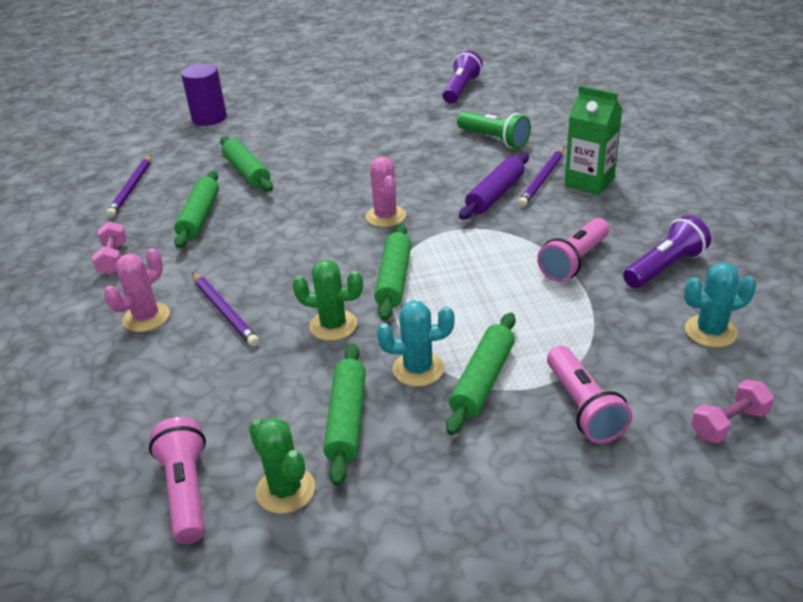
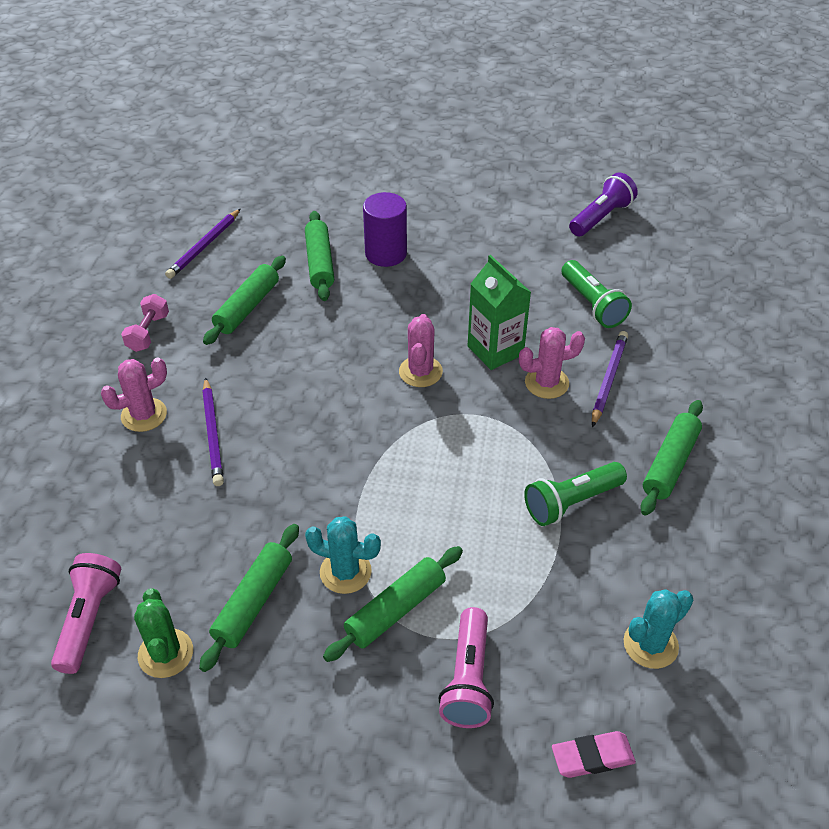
camera: 20 degrees right, 10 degrees up
purple cylinder [181,64,227,126] -> purple cylinder moved to [363,192,407,267]
green cactus [292,260,363,341] -> none
green rolling pin [374,224,411,321] -> green rolling pin moved to [640,400,703,516]
purple rolling pin [459,153,529,220] -> pink cactus [519,327,585,399]
purple pencil [518,147,564,207] -> purple pencil turned 150 degrees clockwise [592,331,628,427]
pink flashlight [537,218,609,282] -> green flashlight [524,462,627,526]
green carton [565,86,622,195] -> green carton moved to [468,255,531,370]
purple flashlight [623,215,711,288] -> none
turquoise cactus [684,263,756,348] -> turquoise cactus turned 45 degrees counterclockwise [623,589,693,669]
pink dumbbell [691,379,774,443] -> pink eraser [552,731,636,778]

